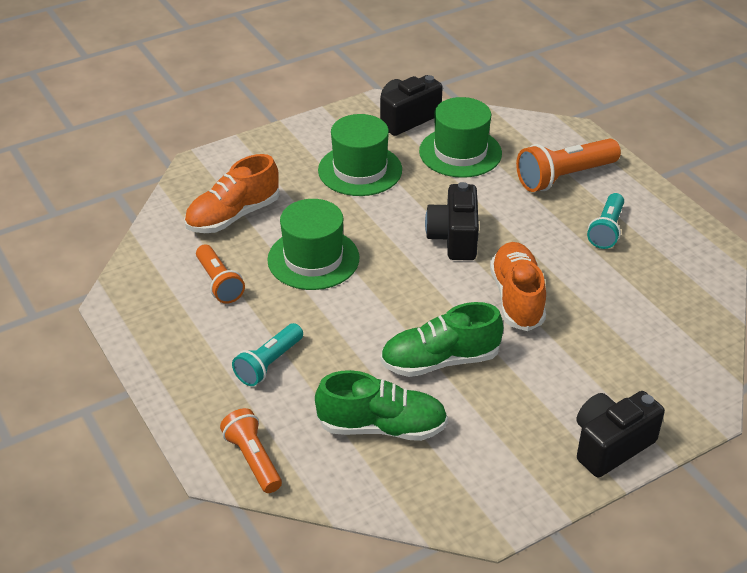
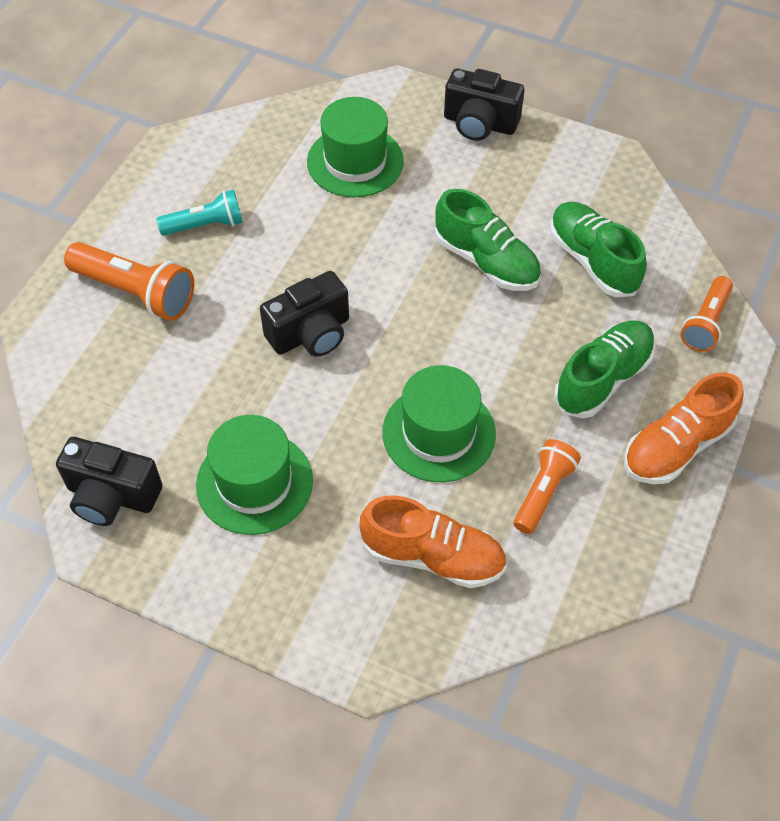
camera: 125 degrees left, 15 degrees up
turquoise flashlight [232,323,303,386] -> green shoe [554,320,655,418]
green hat [419,97,502,178] -> green hat moved to [307,97,404,198]
orange shoe [490,242,546,331] -> orange shoe moved to [624,372,743,484]

